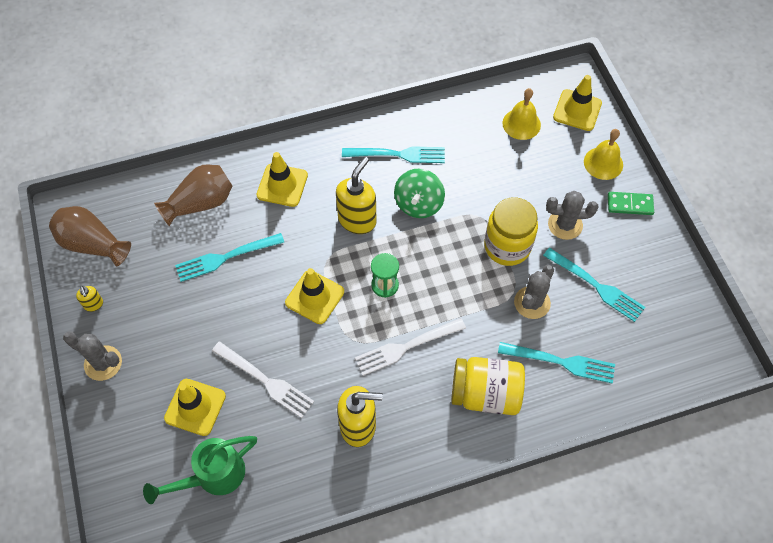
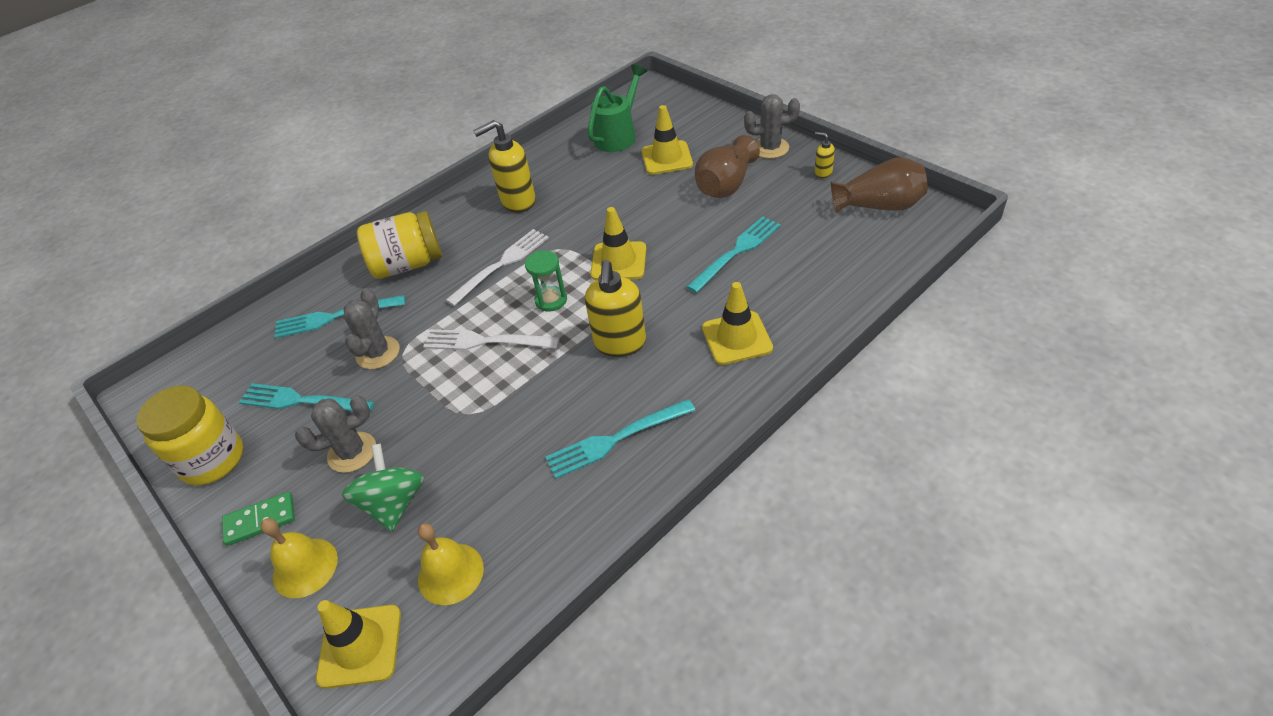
camera: 160 degrees right, 15 degrees down
brown vase [154,165,233,226] -> brown vase moved to [695,135,760,198]
white fork [212,341,314,418] -> white fork moved to [423,329,560,350]
green spinning top [394,169,445,218] -> green spinning top moved to [342,444,424,532]
yellow jar [484,197,538,266] -> yellow jar moved to [136,385,243,485]

